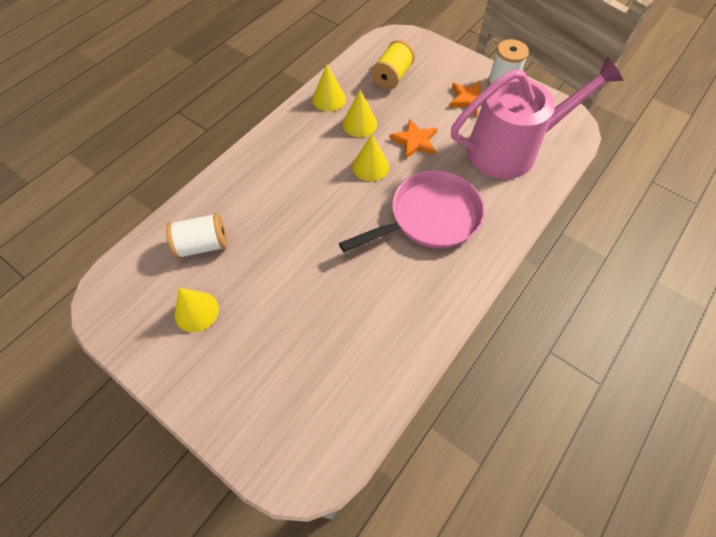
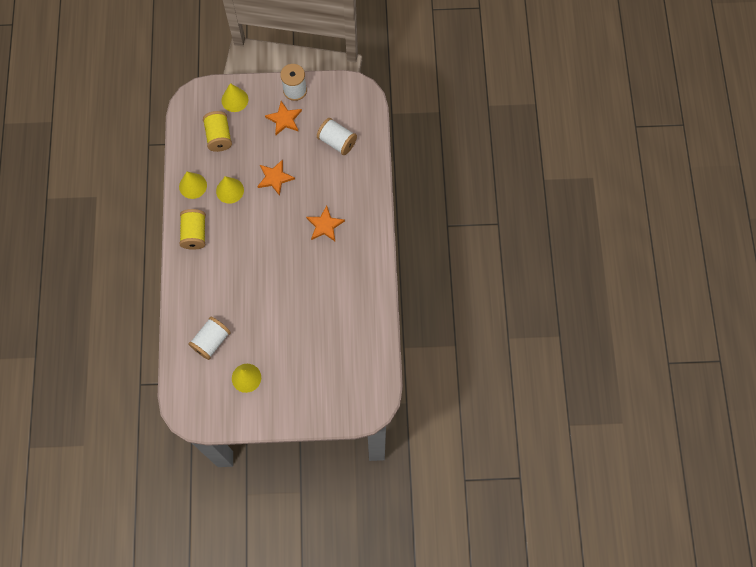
camera: 40 degrees left, 10 degrees up
pink pan [339,170,484,252] -> orange star [306,206,345,241]
yellow cone [352,134,389,181] -> yellow cone moved to [221,83,248,112]
pink watering can [451,57,623,179] -> white spool [317,118,357,155]
none -> yellow spool [179,209,206,250]

